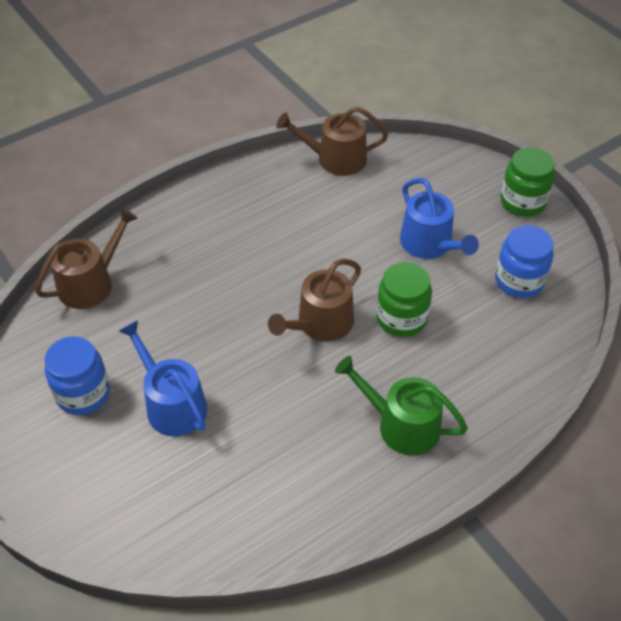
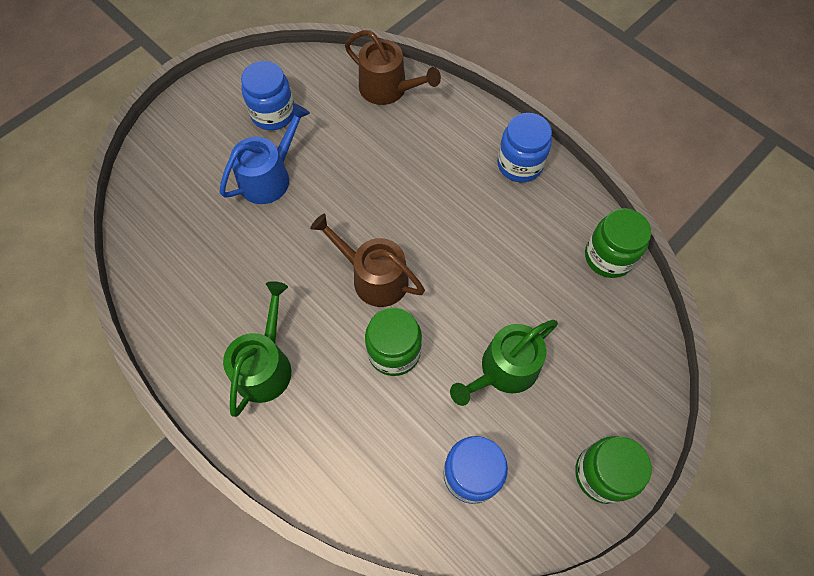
camera: 80 degrees right, 15 degrees up
brown watering can [276,107,388,176] -> green jar [585,208,651,278]
blue watering can [400,178,479,259] -> green watering can [450,320,558,406]
none -> blue jar [497,113,552,182]

